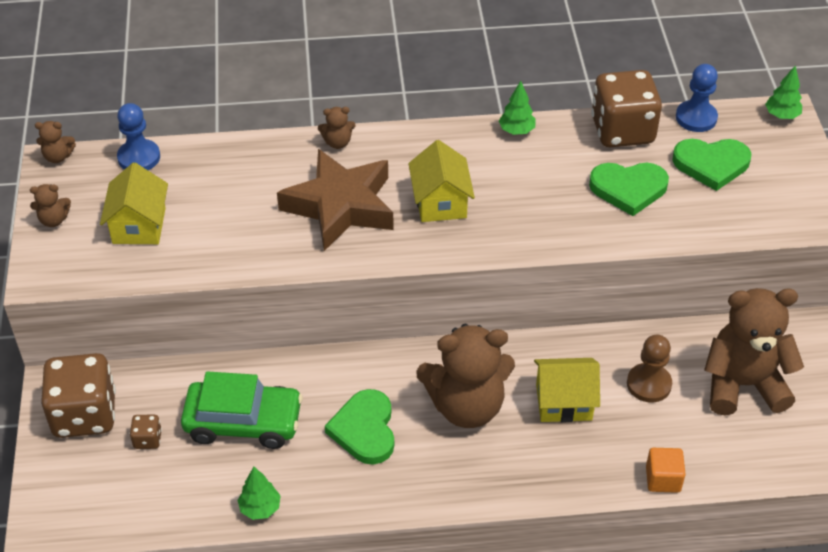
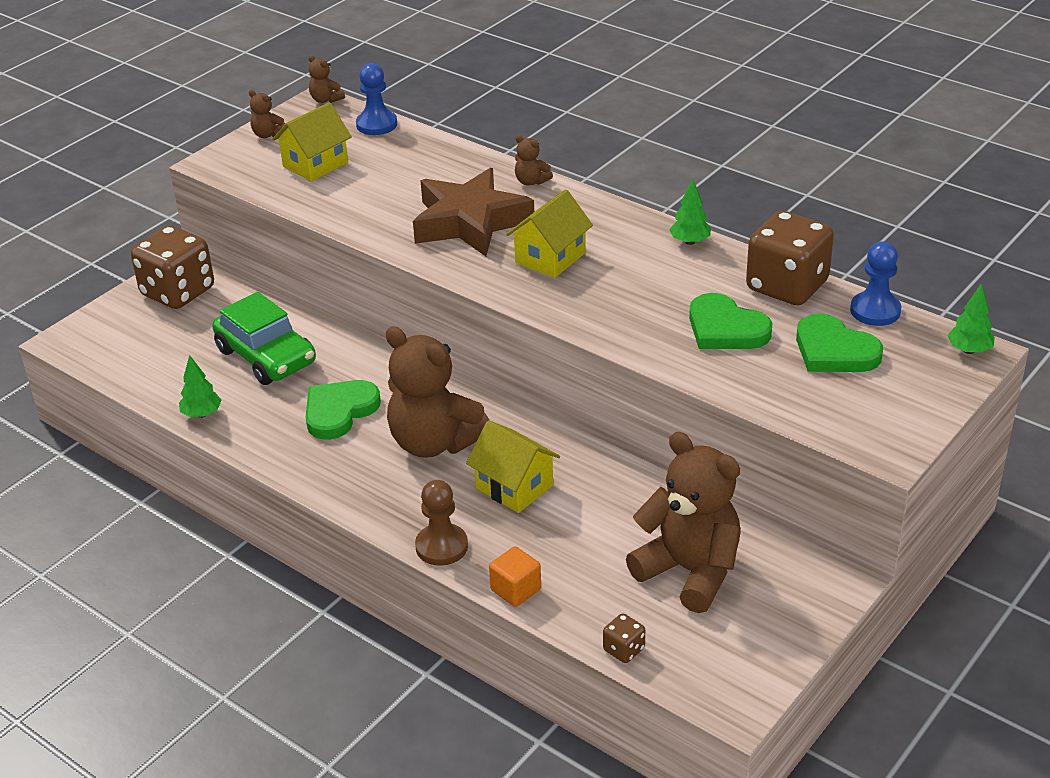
camera: 45 degrees right, 10 degrees down
brown dice [130,415,162,449] -> brown dice moved to [603,613,645,663]
brown pawn [627,335,672,403] -> brown pawn moved to [415,480,468,566]

